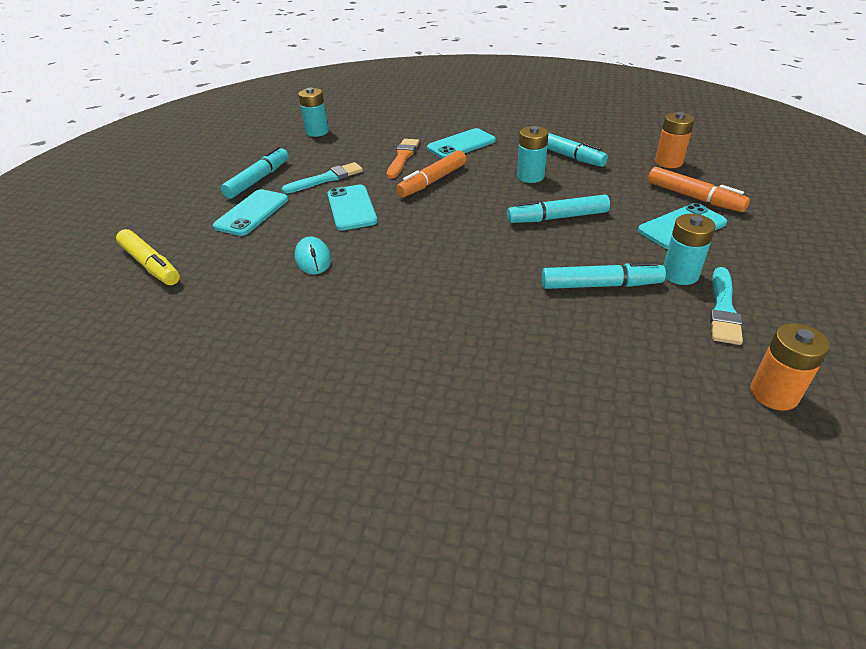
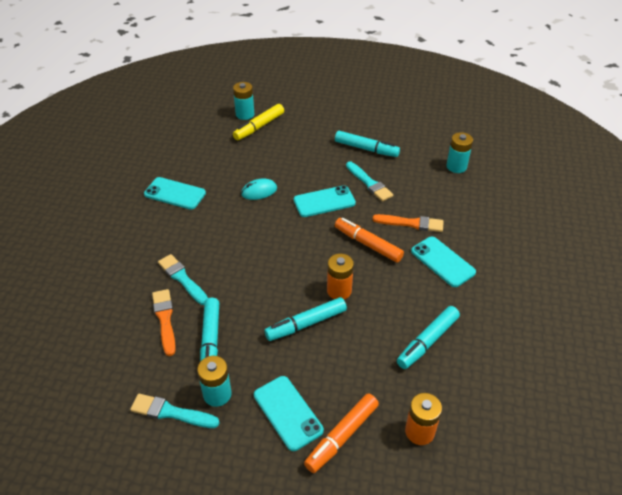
camera: 85 degrees right, 5 degrees up
turquoise phone [213,189,288,236] -> turquoise phone moved to [144,177,206,210]
turquoise marker [507,195,610,223] -> turquoise marker turned 105 degrees counterclockwise [264,297,347,341]
turquoise battery [517,126,549,183] -> turquoise battery moved to [233,82,254,120]
orange battery [750,323,830,410] -> orange battery moved to [327,254,354,300]
none -> orange brush [152,289,176,356]
none -> turquoise brush [158,254,208,305]

